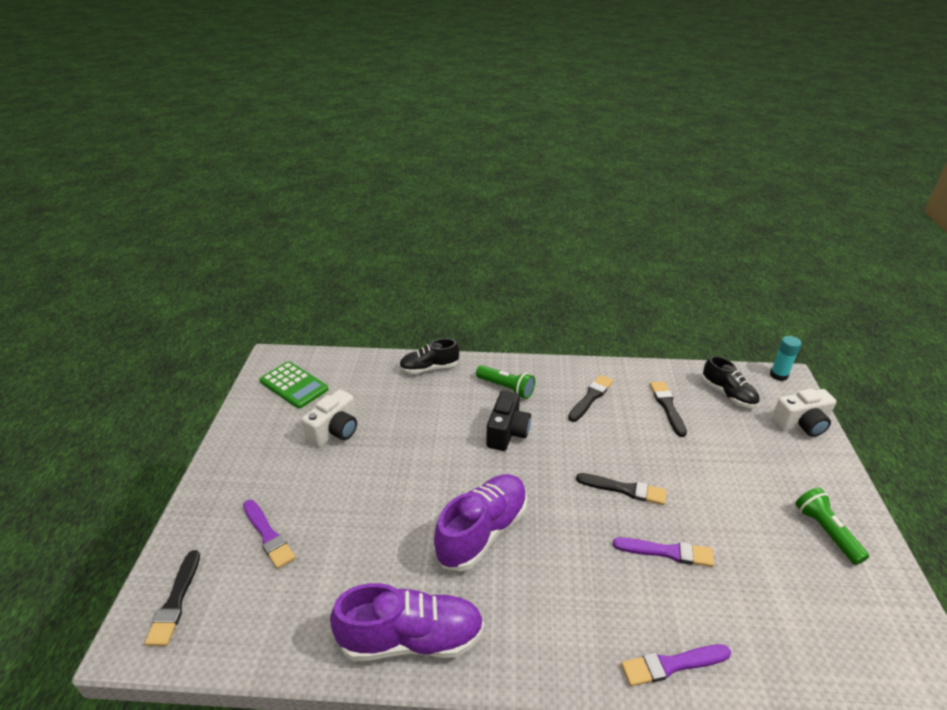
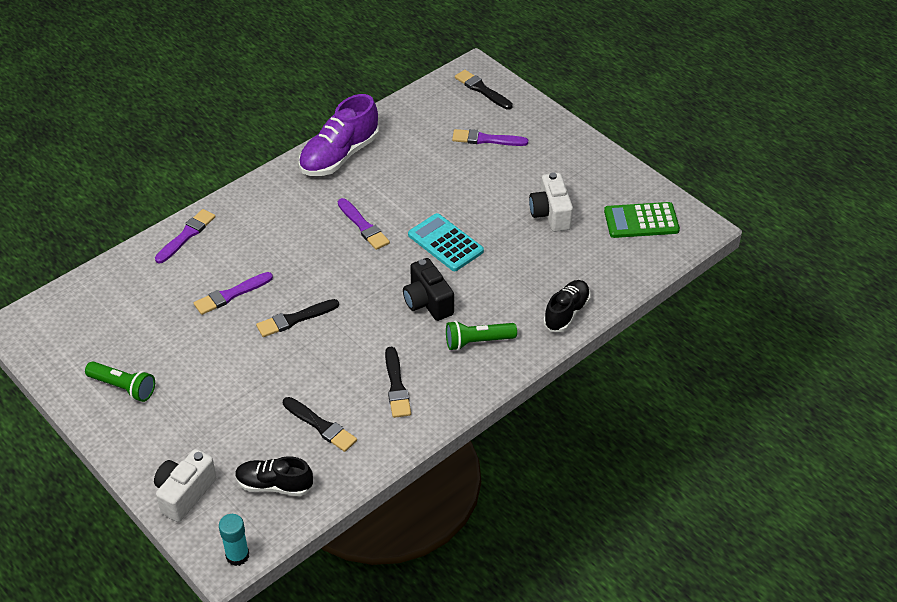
camera: 135 degrees right, 10 degrees up
purple shoe [434,474,527,571] -> purple brush [338,198,390,250]
none -> turquoise calculator [408,213,484,271]

